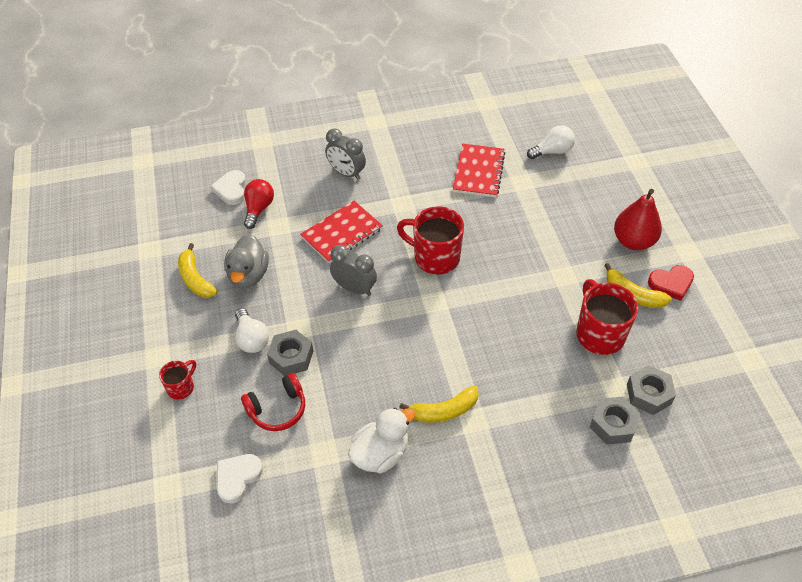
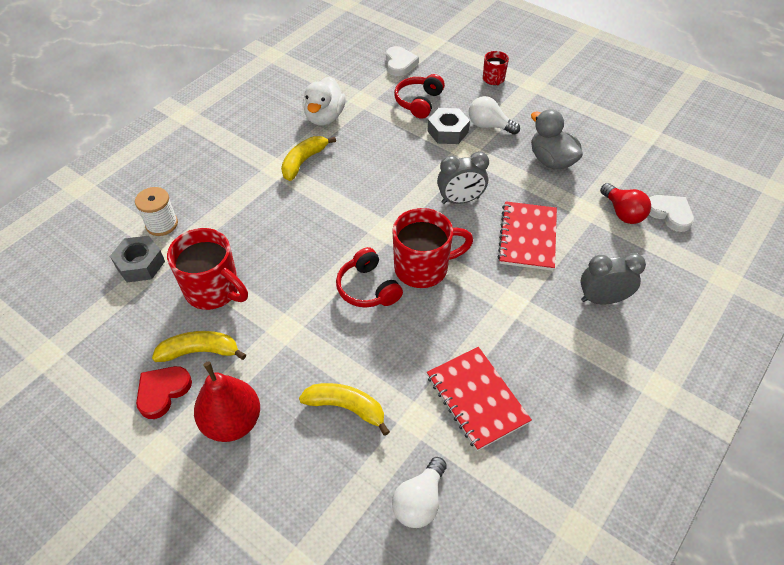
camera: 140 degrees right, 0 degrees up
yellow banana [178,243,217,298] -> yellow banana moved to [299,383,390,436]
grey nut [590,396,640,445] -> white spool [135,187,178,236]
none -> red headphones [336,247,403,308]

